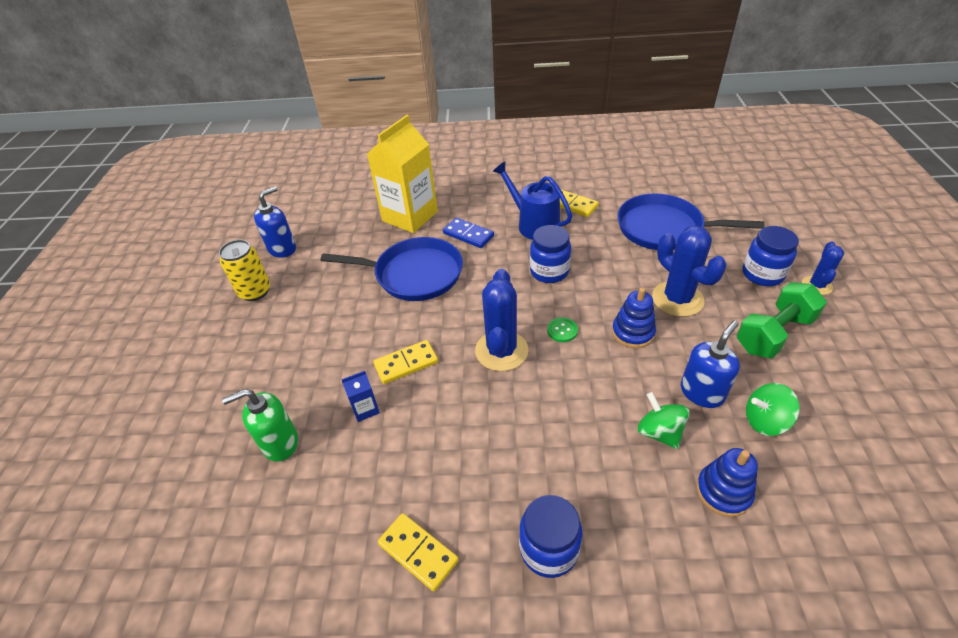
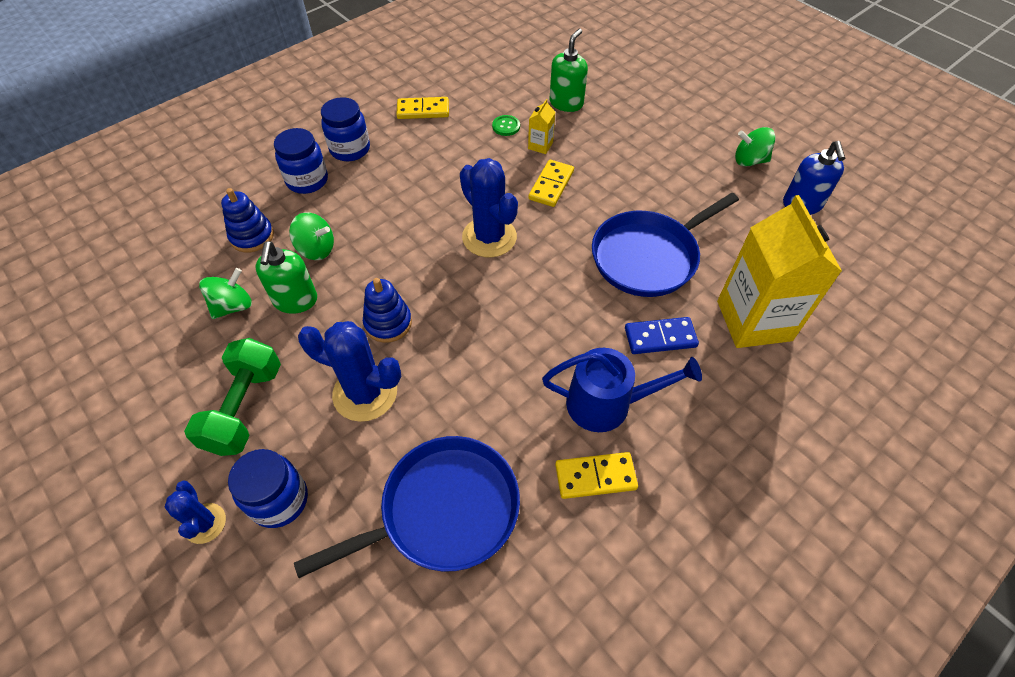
camera: 135 degrees right, 10 degrees up
yellow can [219,240,270,301] -> green spinning top [735,127,776,167]
blue carton [341,371,380,422] -> yellow carton [528,99,555,154]
blue jar [530,225,571,283] -> blue jar moved to [274,128,328,194]
green button [547,317,578,342] -> green button moved to [492,115,520,136]
blue soap dispenser [681,321,740,408] -> green soap dispenser [255,241,317,314]

